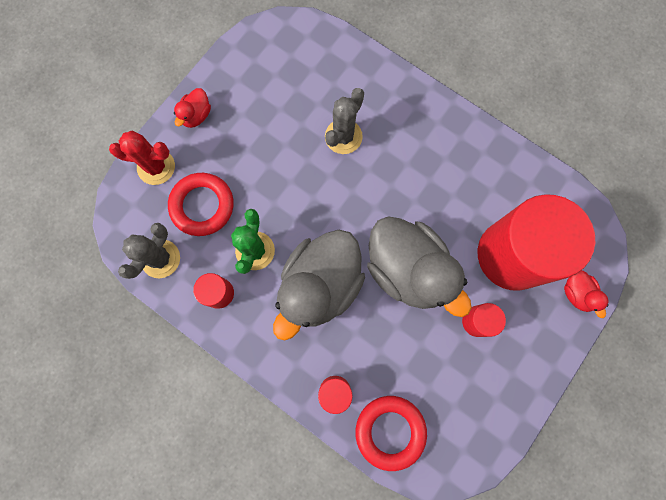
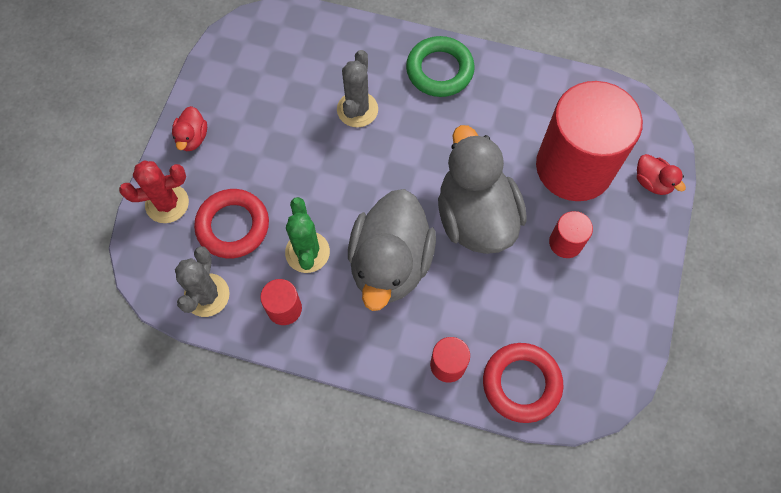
camera: 20 degrees left, 10 degrees down
grey duck [367,217,471,317] -> grey duck turned 135 degrees counterclockwise [438,125,527,254]
none -> green ring [406,36,475,97]

